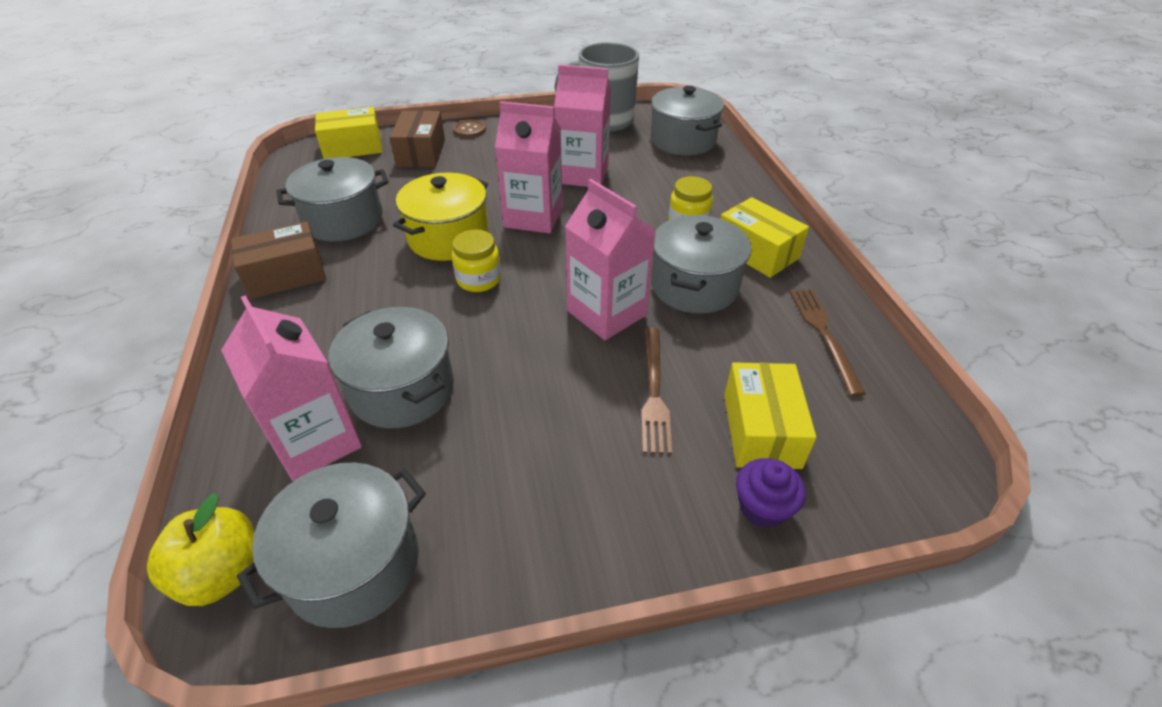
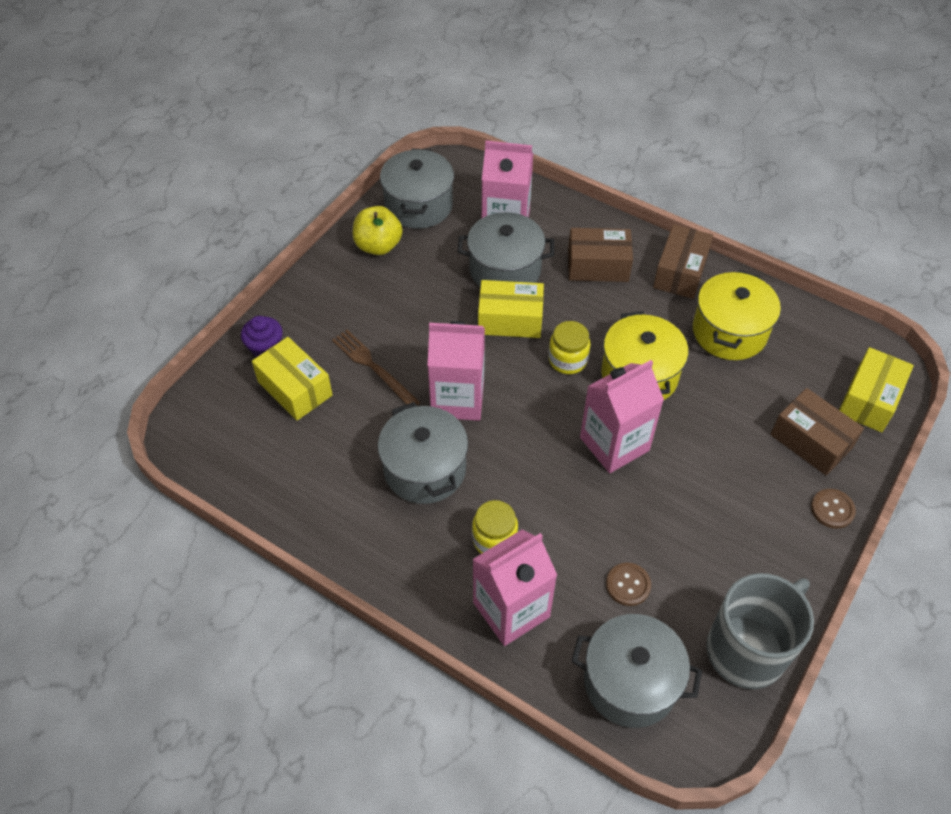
camera: 135 degrees right, 10 degrees up
yellow apple [147,493,255,606] -> yellow apple moved to [353,206,403,255]
grey pot [277,157,389,242] -> yellow pot [693,270,781,360]
pink carton [554,64,611,187] -> pink carton moved to [472,529,557,646]
yellow box [720,197,809,278] -> yellow box moved to [478,280,544,338]
brown fork [790,289,866,396] -> none
none -> brown box [568,228,633,282]
none -> brown button [606,563,651,606]

